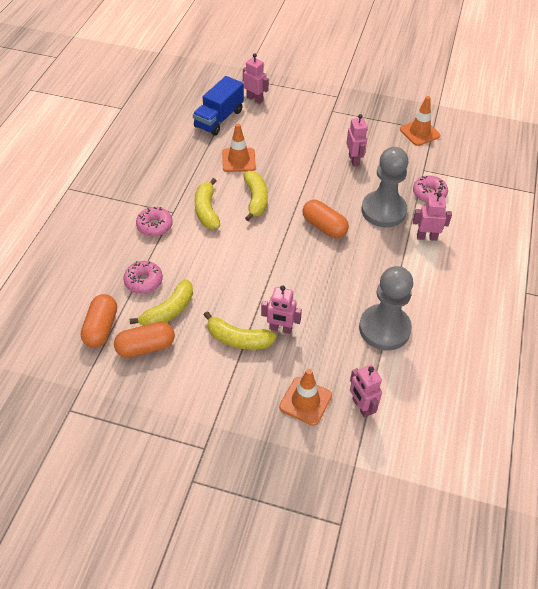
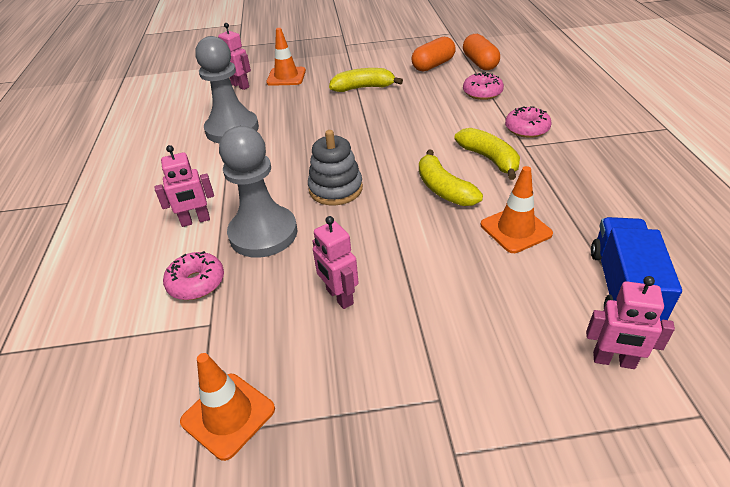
camera: 160 degrees right, 10 degrees down
yellow banana [130,279,193,326] -> none
pink robot [261,285,302,334] -> none
orange capsule [302,200,349,238] -> grey stacking toy [308,130,363,205]

